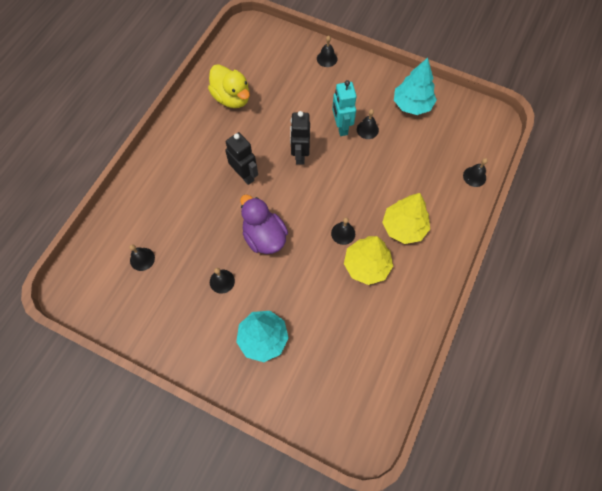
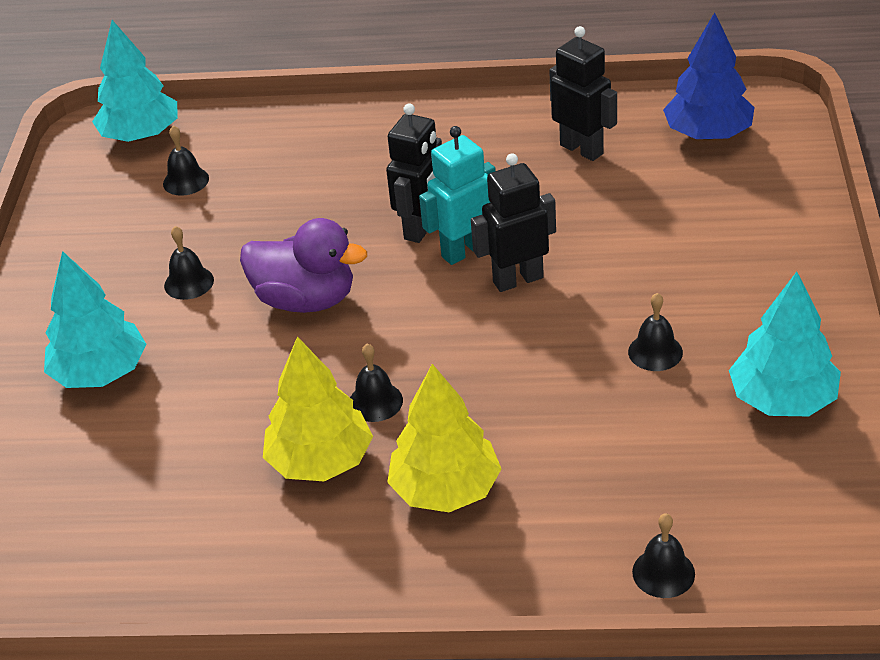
camera: 70 degrees right, 25 degrees down
yellow duck [208,64,250,108] -> black robot [549,26,617,161]
purple duck [240,194,288,254] -> purple duck turned 75 degrees clockwise [240,218,367,313]
black bell [317,36,337,67] -> none
turquoise robot [332,80,356,136] -> turquoise robot moved to [419,126,496,265]
none -> turquoise tree [92,20,178,142]
none -> blue tree [663,12,755,140]

